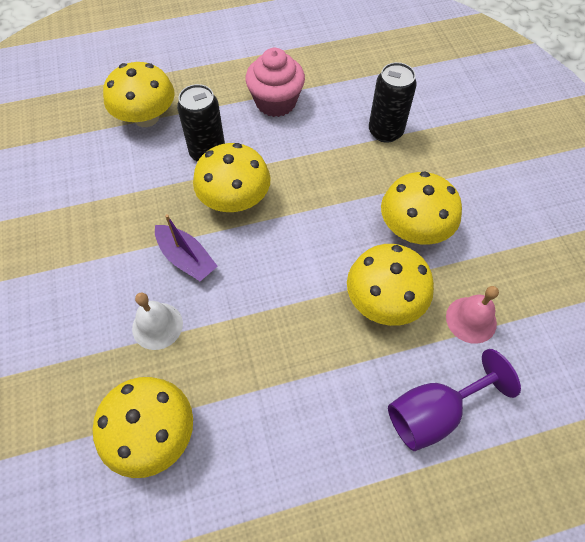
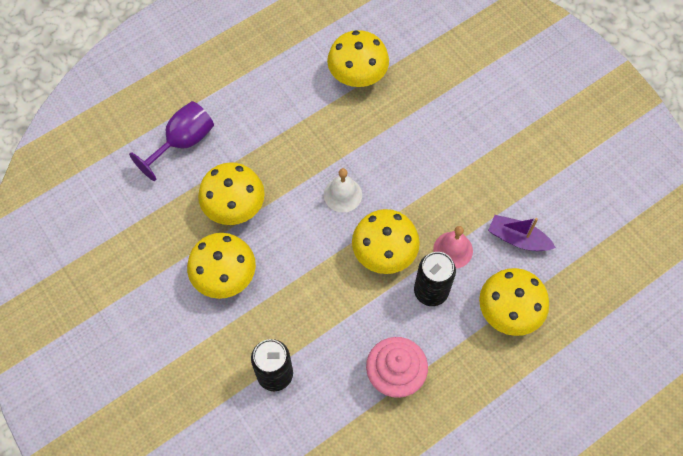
camera: 160 degrees right, 5 degrees up
white bell [132,292,183,350] -> white bell moved to [324,168,362,213]
purple boat [155,214,218,281] -> purple boat moved to [488,215,556,251]
pink bell [446,286,499,344] -> pink bell moved to [433,226,473,269]

